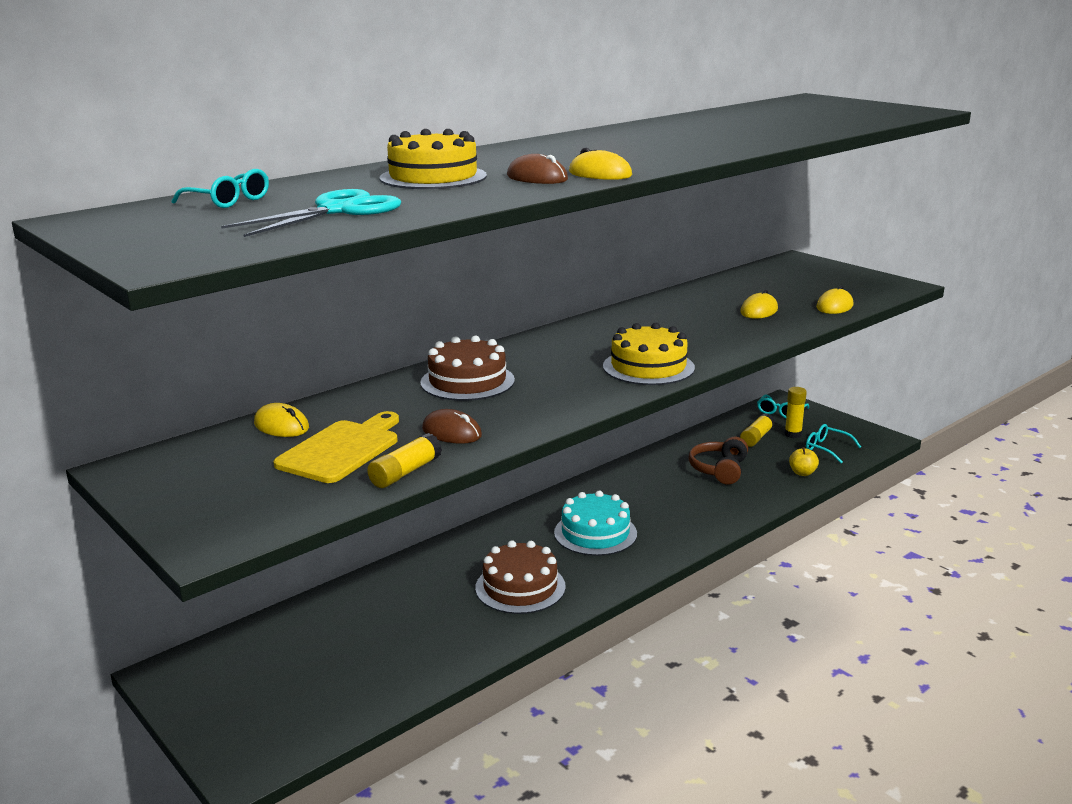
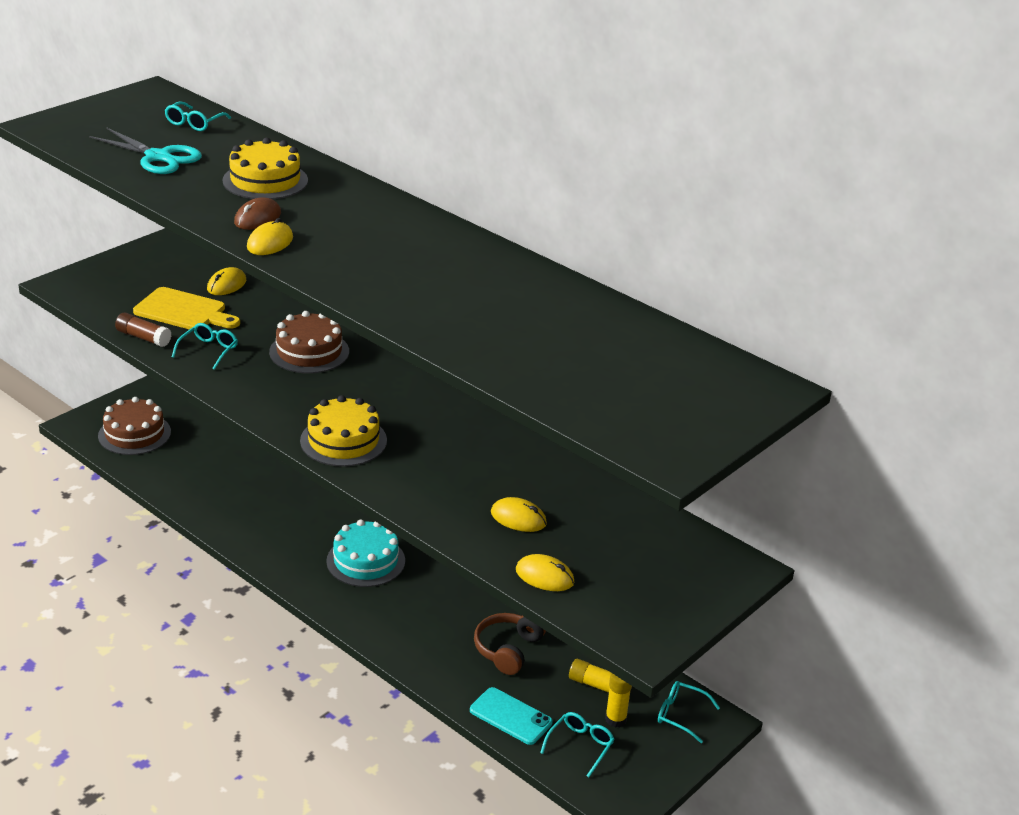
camera: 80 degrees right, 10 degrees up
yellow glue stick [367,433,442,488] -> brown glue stick [115,312,172,347]
brown mouse [422,409,482,444] -> turquoise glasses [172,323,238,370]
brown cake [475,540,566,614] -> brown cake moved to [98,397,171,455]
brown headphones [689,437,748,485] -> brown headphones turned 75 degrees counterclockwise [474,613,546,675]
yellow apple [789,447,819,476] -> turquoise phone [470,687,553,745]

